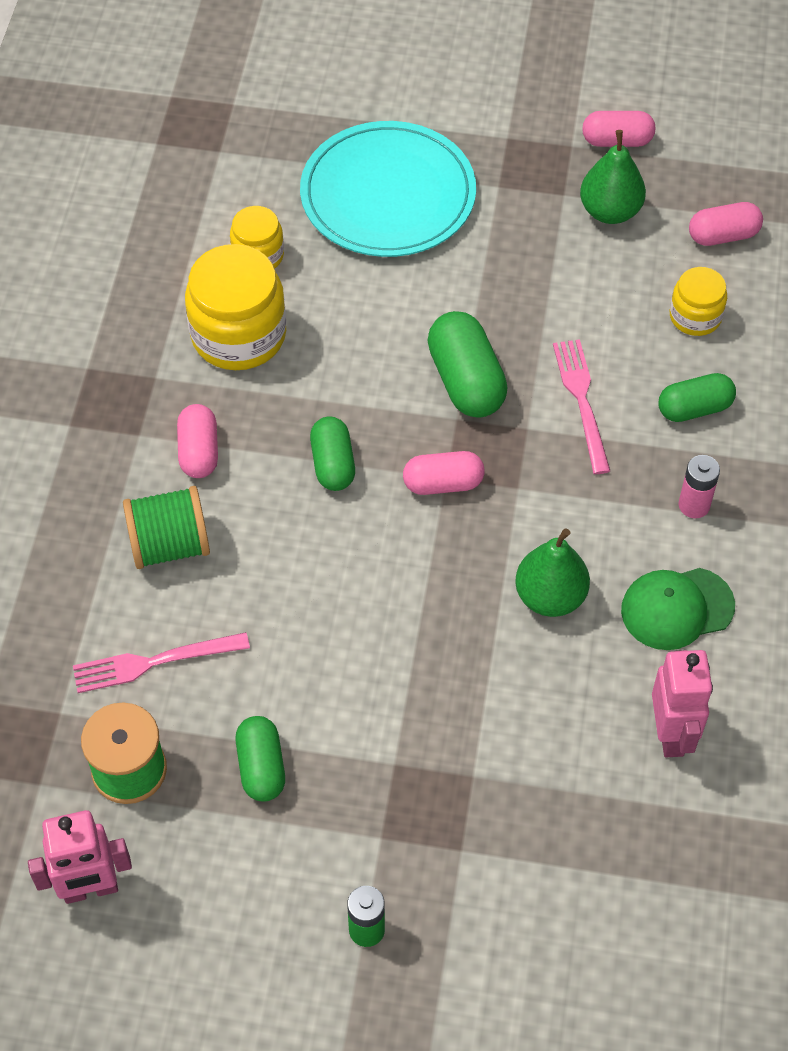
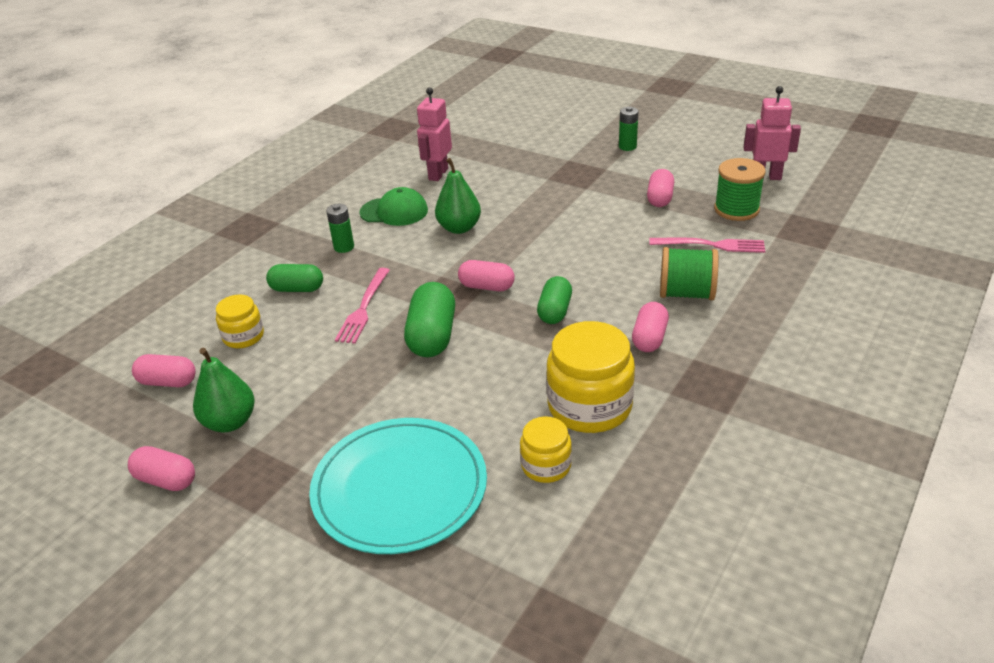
camera: 155 degrees left, 20 degrees down
green capsule [236,716,285,802] -> pink capsule [647,169,674,207]
pink battery [678,455,720,518] -> green battery [326,204,354,253]

